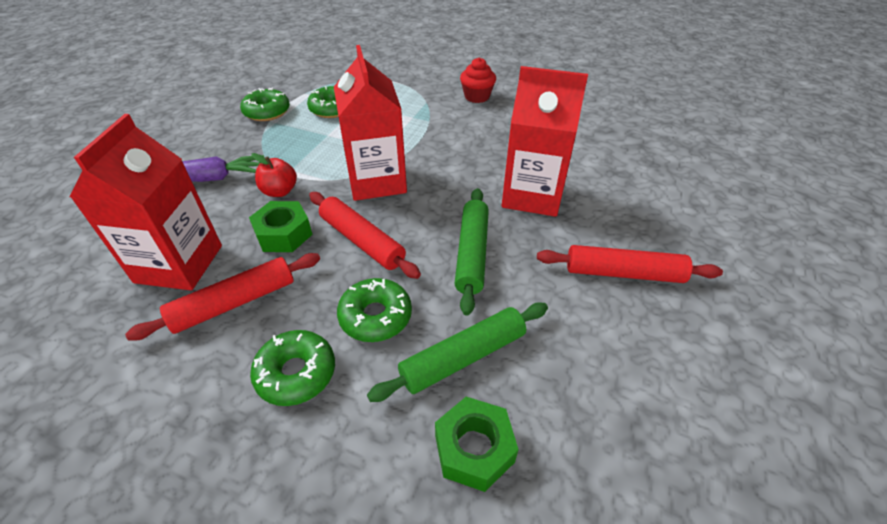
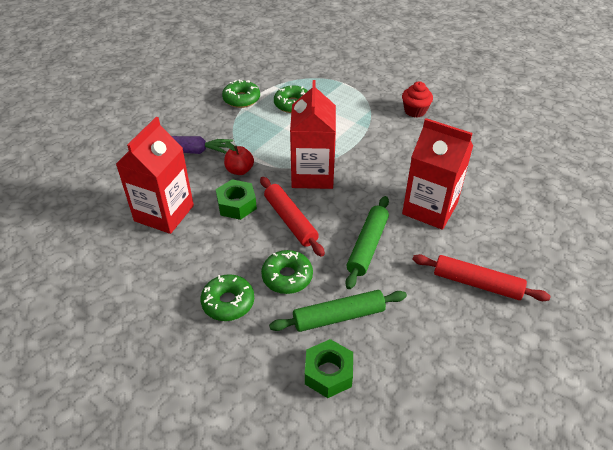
camera: 15 degrees right, 0 degrees up
red rolling pin [125,253,320,340] -> none

